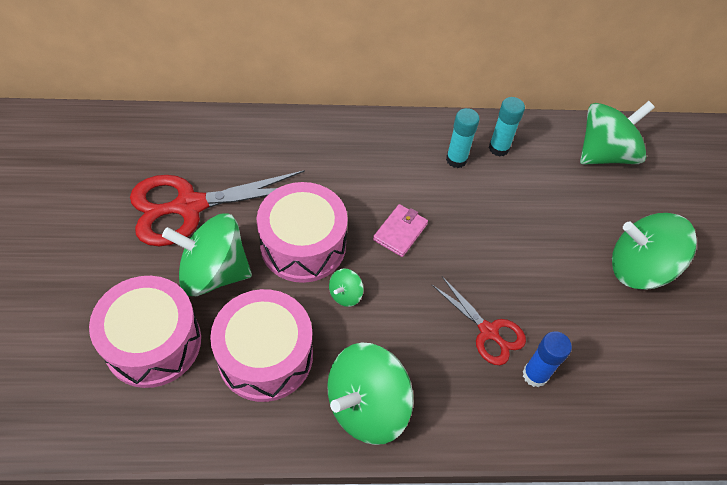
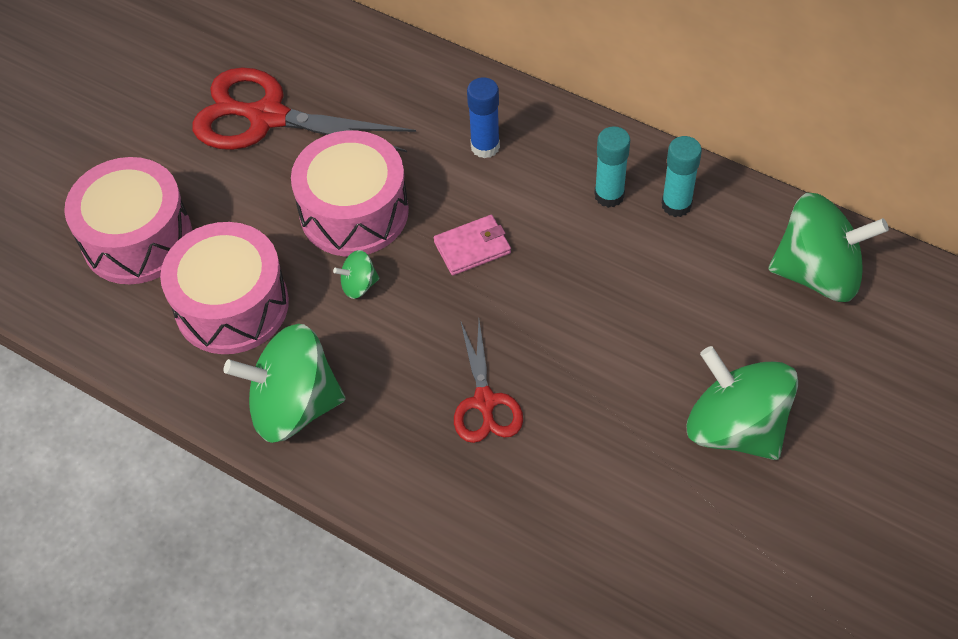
camera: 40 degrees right, 0 degrees up
green spinning top [162,213,252,296] -> none
blue glue stick [523,331,572,388] -> blue glue stick moved to [467,77,500,158]

